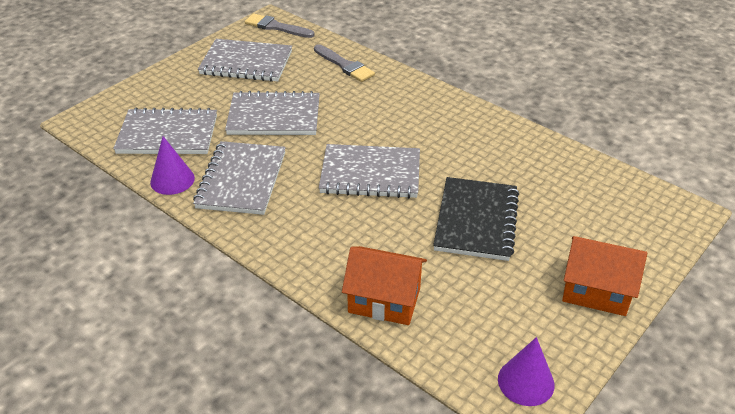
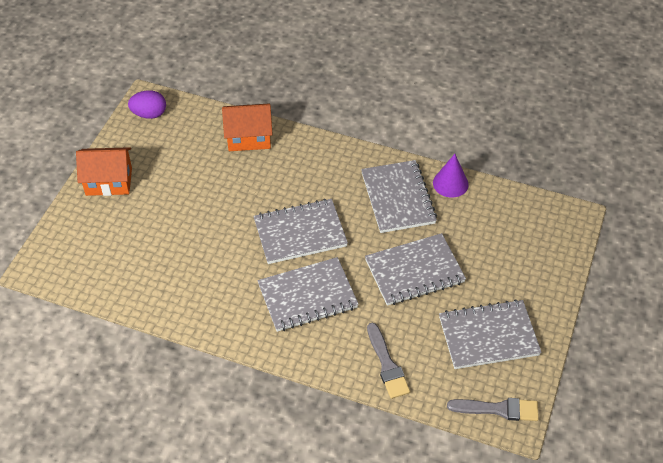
camera: 160 degrees right, 10 degrees up
grey notebook [113,108,217,154] -> grey notebook moved to [258,257,359,332]
grey brush [314,44,375,82] -> grey brush turned 135 degrees counterclockwise [367,323,410,399]
black notebook [433,177,519,261] -> none
purple cone [498,337,555,406] -> purple egg [128,90,166,119]

